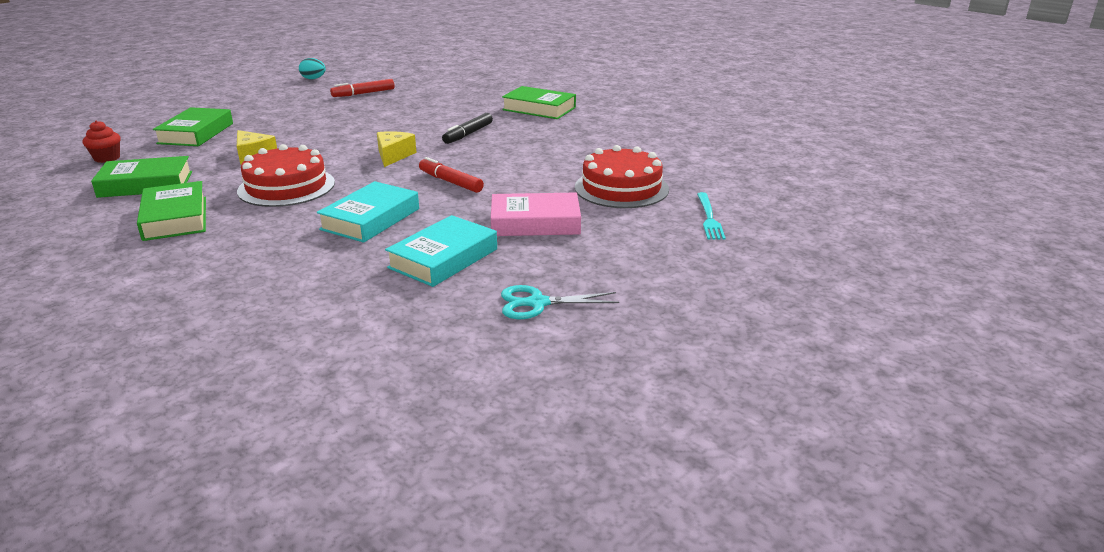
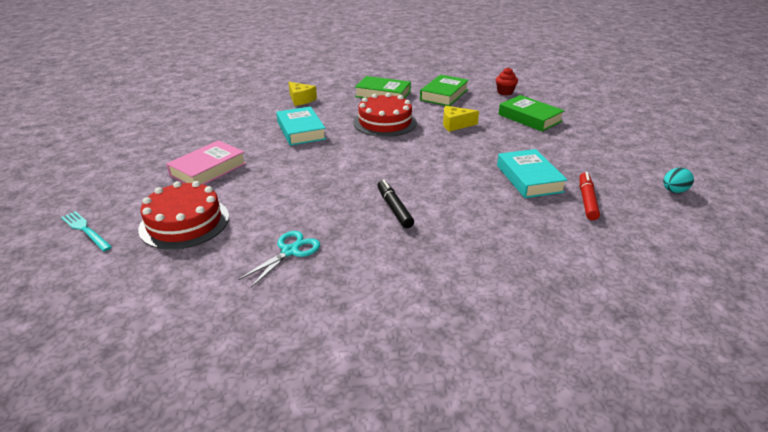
camera: 130 degrees right, 5 degrees up
yellow cheese [377,131,417,167] -> yellow cheese moved to [289,82,317,106]
turquoise book [385,215,497,287] -> turquoise book moved to [497,149,567,198]
red marker [419,157,484,193] -> none
turquoise scissors [501,285,619,319] -> turquoise scissors moved to [239,231,320,288]
green book [502,86,576,119] -> none

